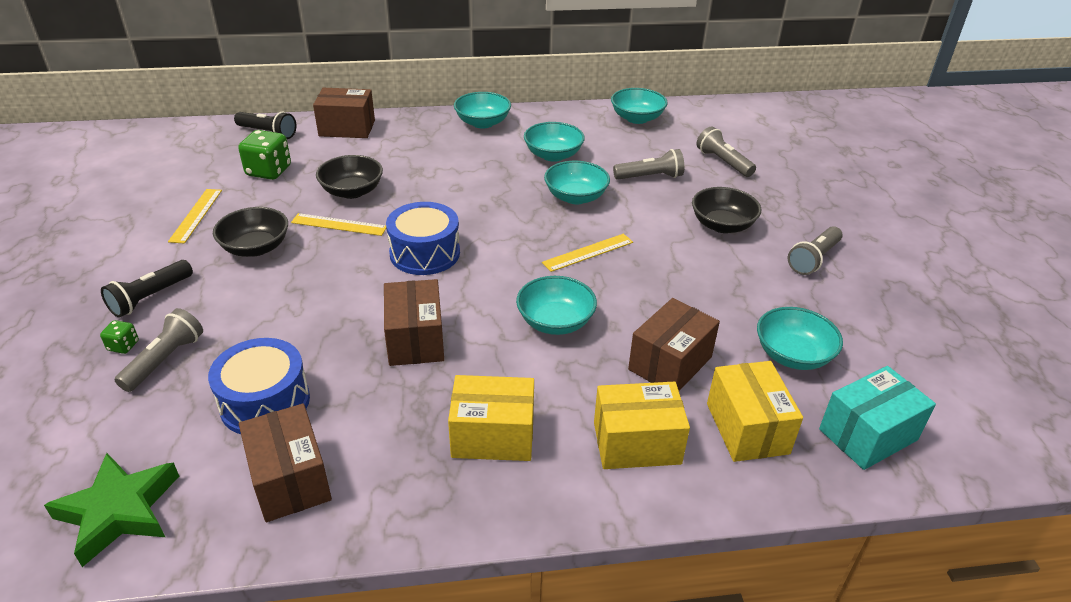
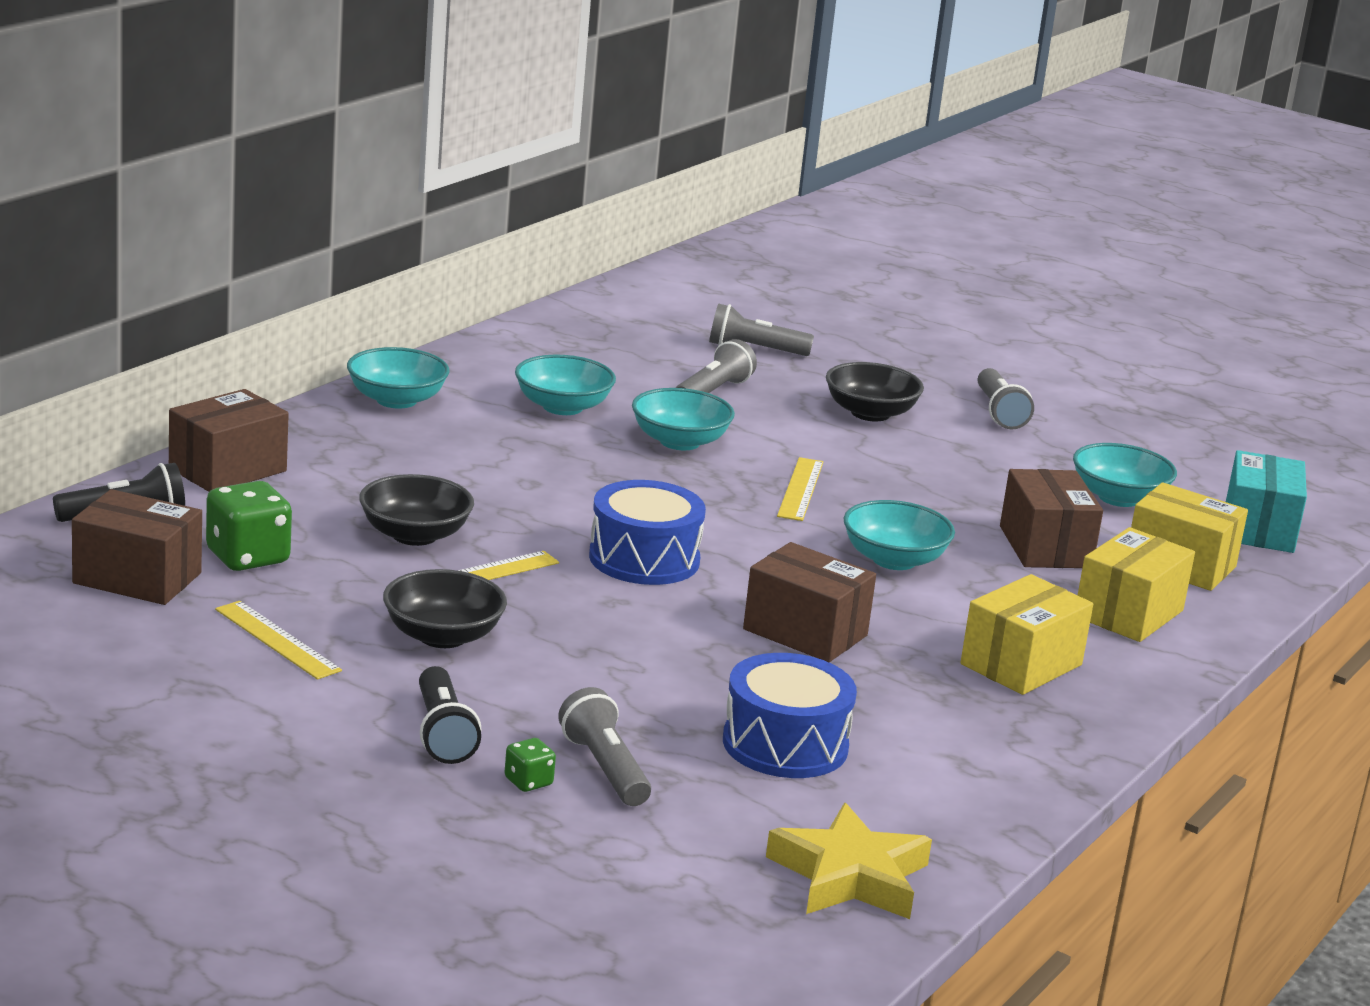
camera: 50 degrees left, 15 degrees down
green star [44,453,179,567] -> yellow star [766,803,932,919]
brown box [239,404,332,522] -> brown box moved to [72,489,202,605]
turquoise bowl [611,88,667,124] -> none

